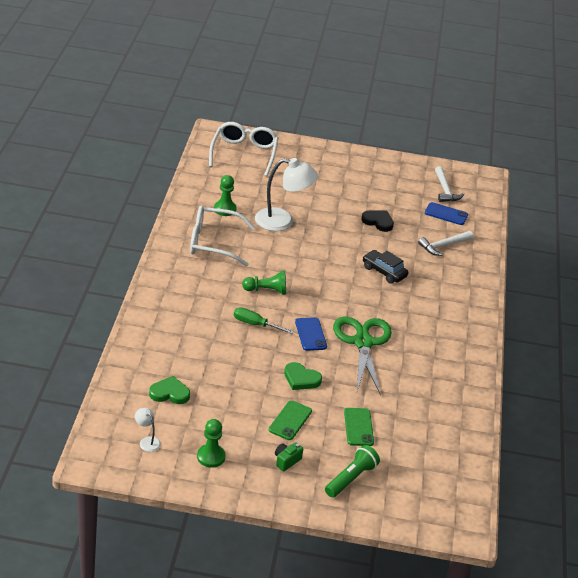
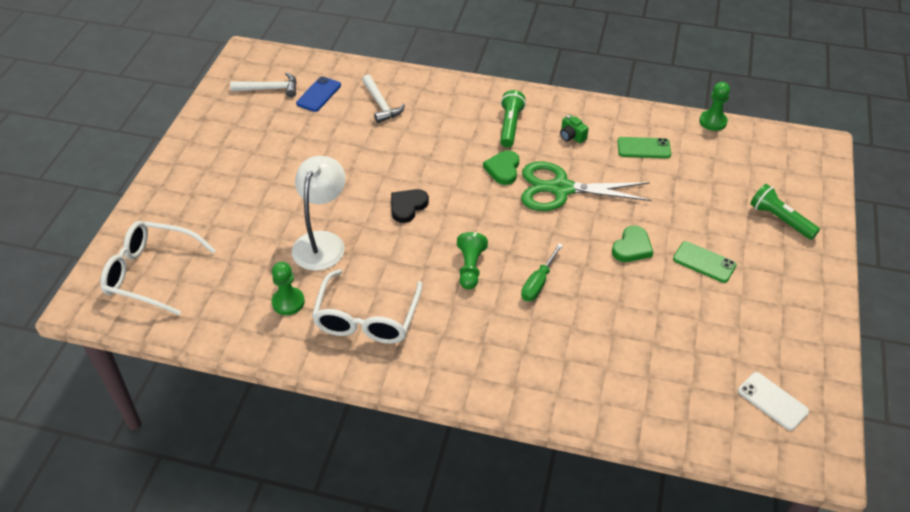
camera: 80 degrees left, 10 degrees up
white lamp [135,408,161,452] -> white phone [738,372,809,431]
green heart [149,376,190,404] -> green heart moved to [483,150,519,185]
green pawn [197,419,226,468] -> green pawn moved to [699,82,730,131]
green camera [275,442,303,471] -> green camera moved to [560,115,589,143]
blue phone [295,317,327,351] -> none
green phone [344,408,374,446] -> green phone moved to [617,137,671,158]
black heart [361,210,394,232] -> black heart moved to [391,189,429,223]
black car [363,250,408,284] -> none
none -> green flashlight [500,90,526,148]

